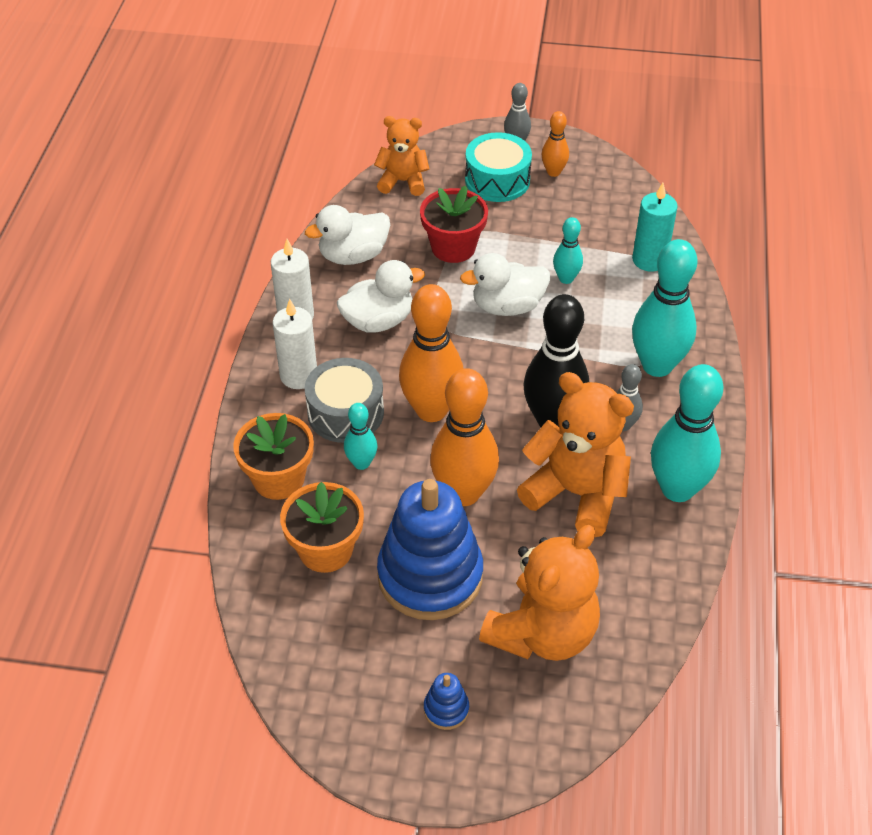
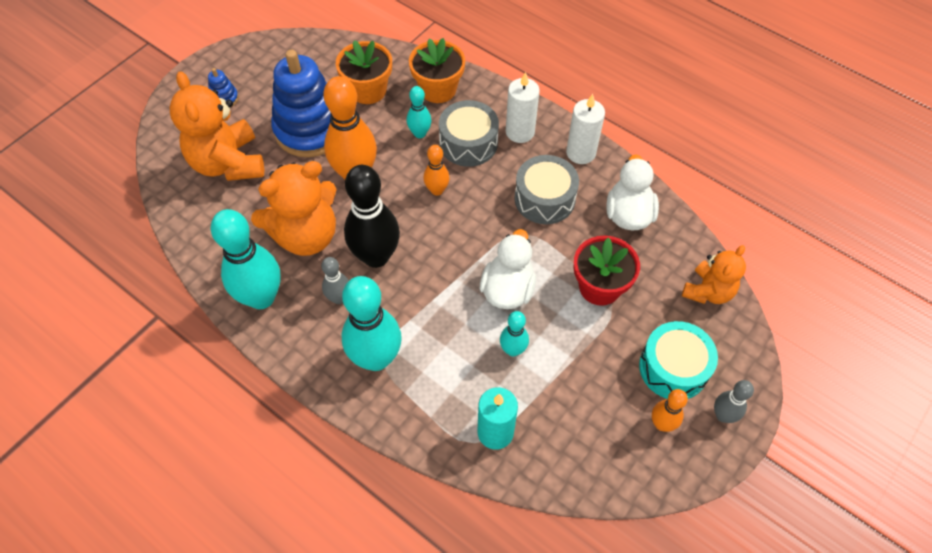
camera: 120 degrees right, 10 degrees up
white duck [337,260,425,333] -> grey drum [514,155,579,224]
orange bowling pin [399,284,463,422] -> orange bowling pin [423,145,450,196], size x0.51

